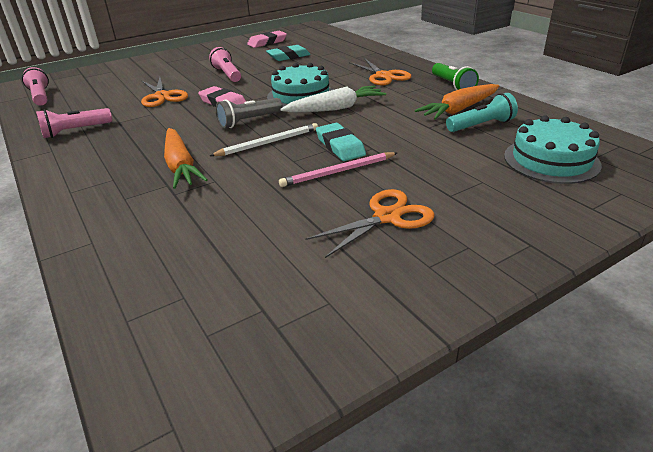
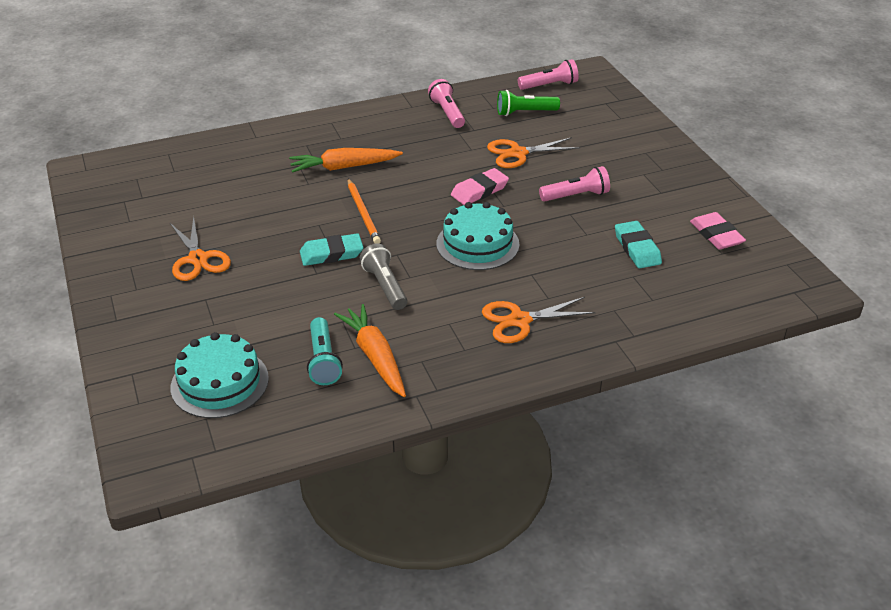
camera: 100 degrees right, 5 degrees up
white pencil [210,123,318,156] -> orange pencil [348,179,381,244]
grey flashlight [216,98,283,128] -> grey flashlight moved to [360,243,408,310]
pink pencil [279,152,397,187] -> none
white carrot [280,86,386,112] -> none
green flashlight [432,63,479,90] -> green flashlight moved to [497,90,560,116]

